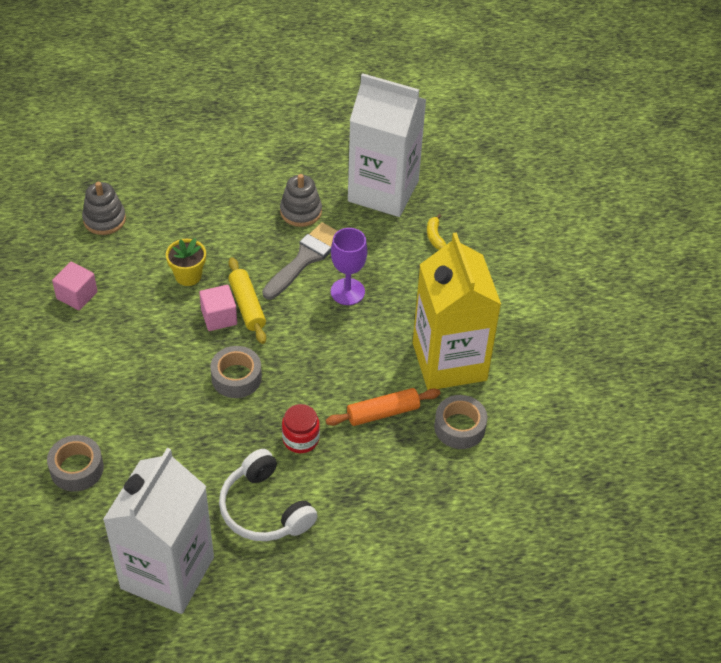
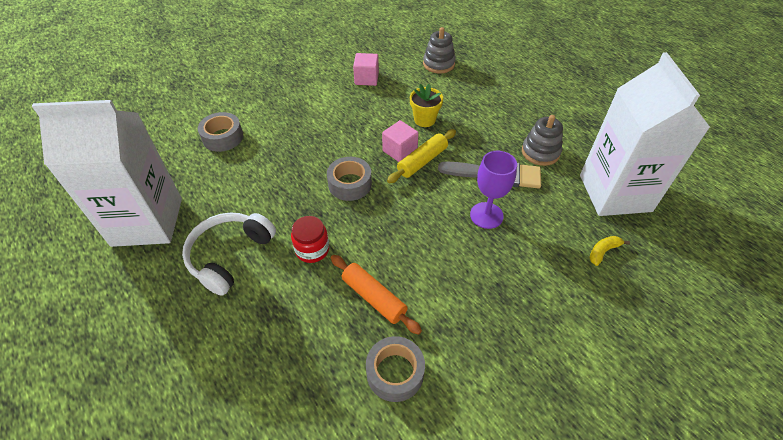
camera: 65 degrees right, 0 degrees up
yellow carton [413,232,501,390] -> none

